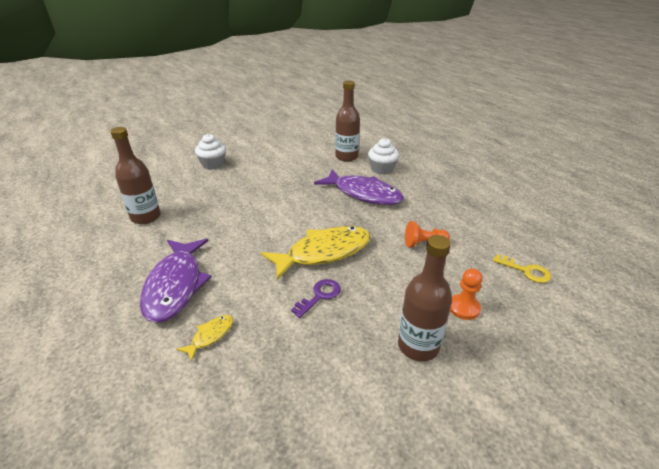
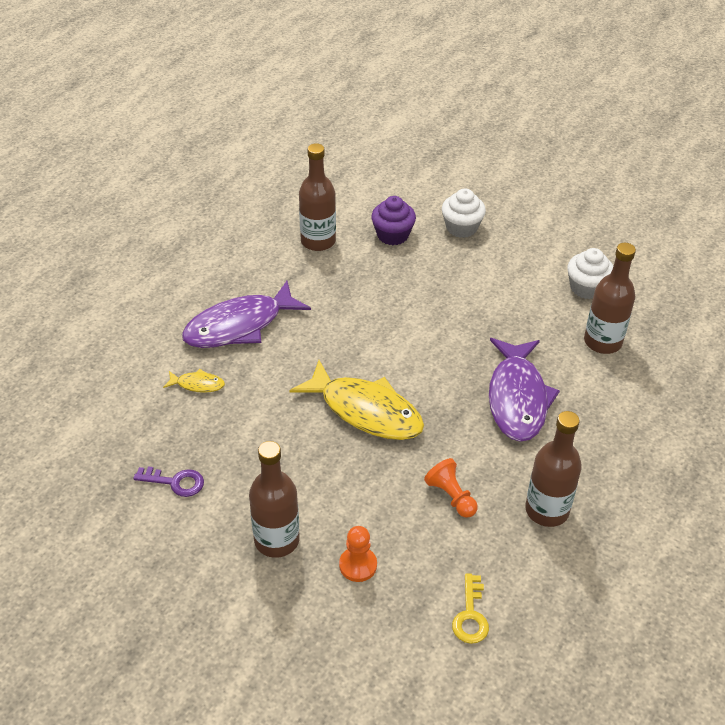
camera: 60 degrees right, 10 degrees up
purple key [291,279,341,318] -> purple key moved to [133,466,204,497]
white cupcake [368,138,399,175] -> white cupcake moved to [567,248,613,299]
none -> purple cupcake [371,196,416,245]
none -> brown bottle [525,411,582,527]

